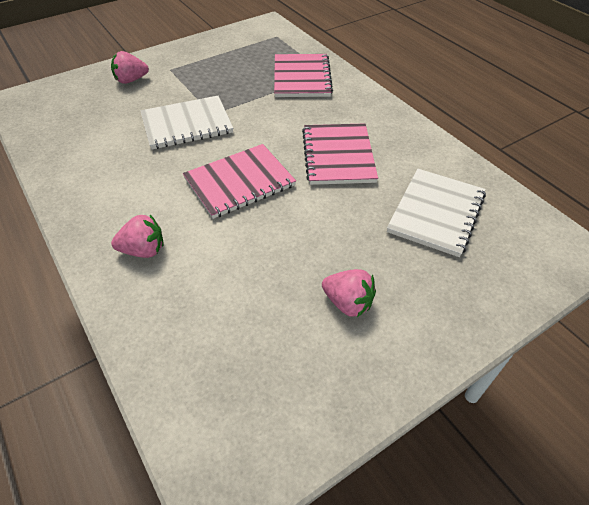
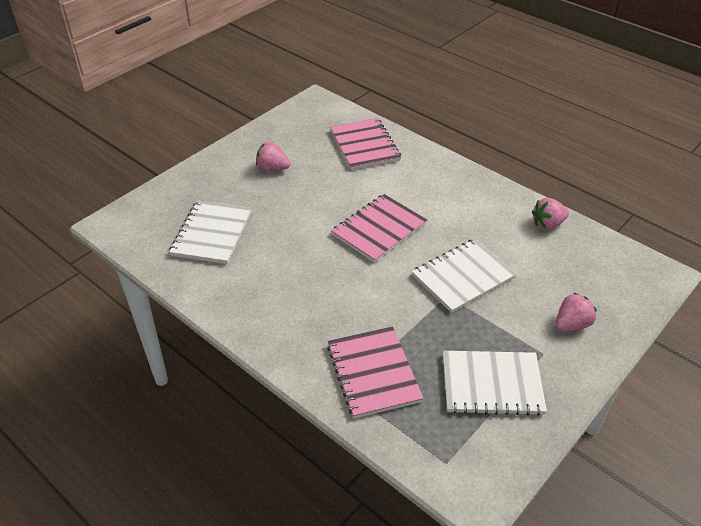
camera: 165 degrees right, 5 degrees down
pink strawberry [111,215,164,258] -> pink strawberry moved to [532,198,569,230]
pink notebook [302,124,378,185] -> pink notebook moved to [330,118,401,170]
none -> white notebook [443,351,547,416]

